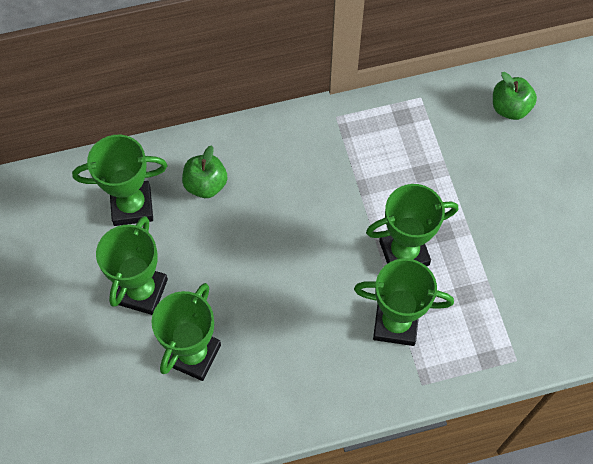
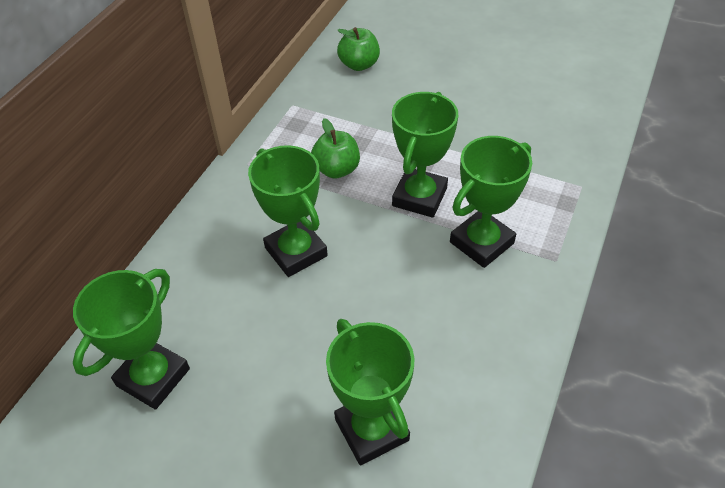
camera: 50 degrees left, 15 degrees down
green trophy [96,216,168,315] -> green trophy moved to [248,145,328,277]
green apple [182,145,227,198] -> green apple moved to [311,118,360,179]

